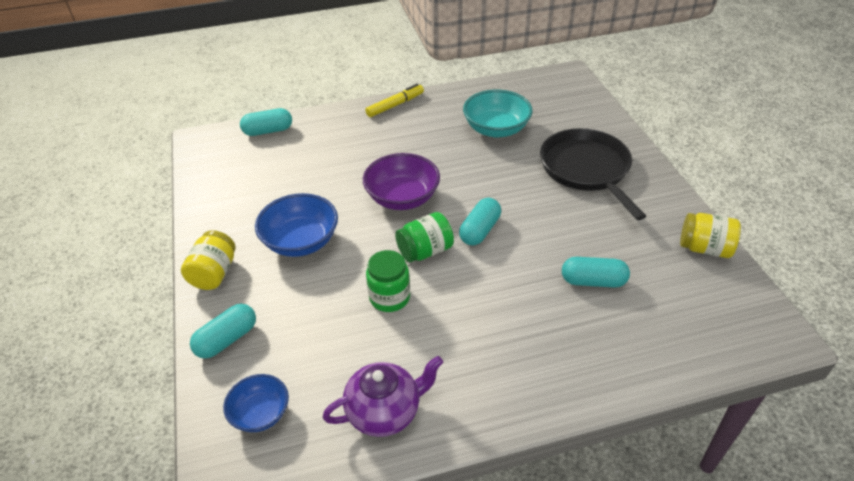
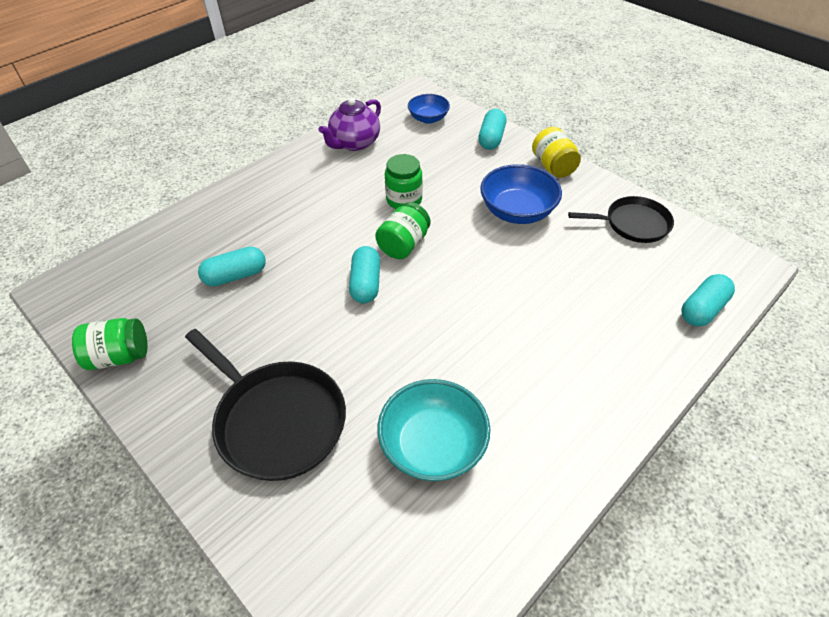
camera: 150 degrees right, 5 degrees up
purple bowl [363,153,440,210] -> none
yellow marker [365,84,424,117] -> none
yellow jar [680,213,741,258] -> green jar [72,318,148,370]
none -> black pan [568,196,674,243]

